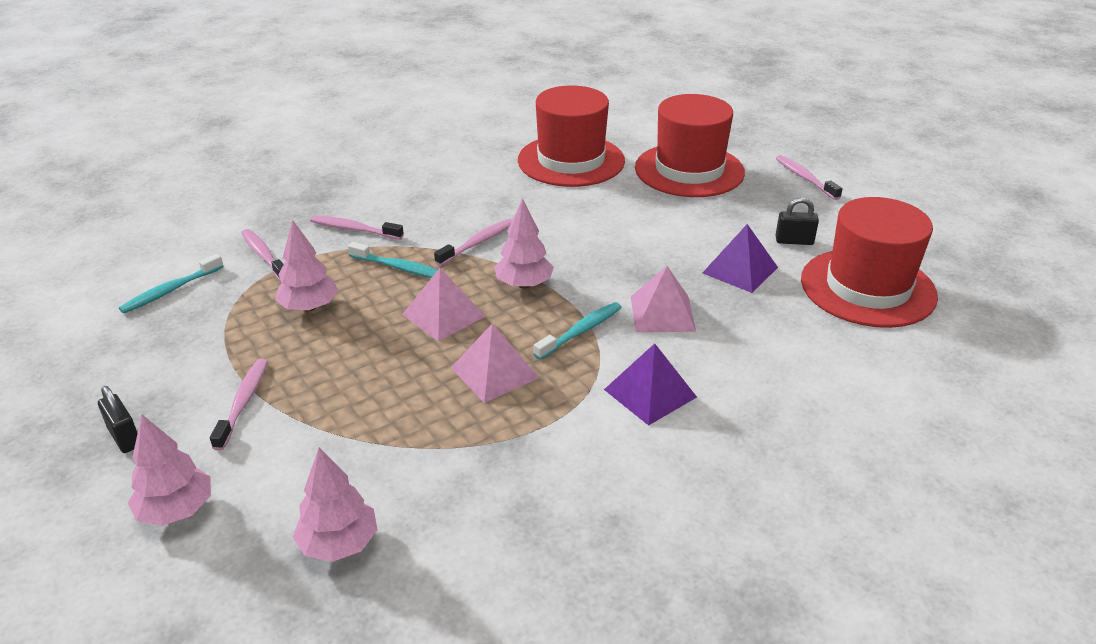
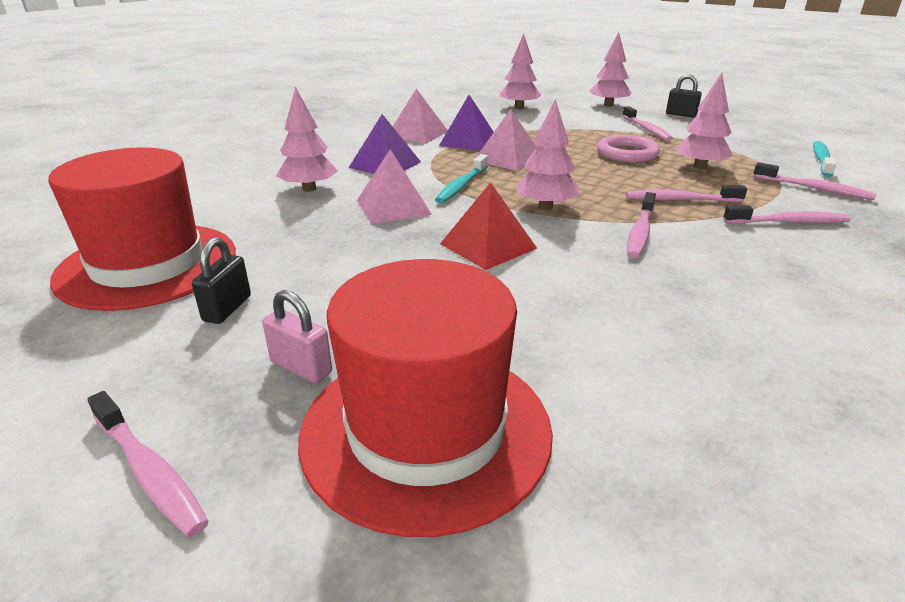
camera: 160 degrees right, 5 degrees down
turquoise toothbrush [348,242,437,278] -> pink toothbrush [626,185,747,202]
pink pyramid [402,268,486,342] -> pink pyramid moved to [393,89,448,144]
red hat [518,85,625,187] -> none
purple pyramid [703,224,778,293] -> purple pyramid moved to [439,95,494,150]
black padlock [775,197,819,245] -> black padlock turned 60 degrees counterclockwise [192,237,251,324]
none -> pink padlock [262,290,332,383]
none -> pink tree [276,87,338,192]
none -> red pyramid [440,182,537,270]
none -> pink ring [597,135,660,162]

